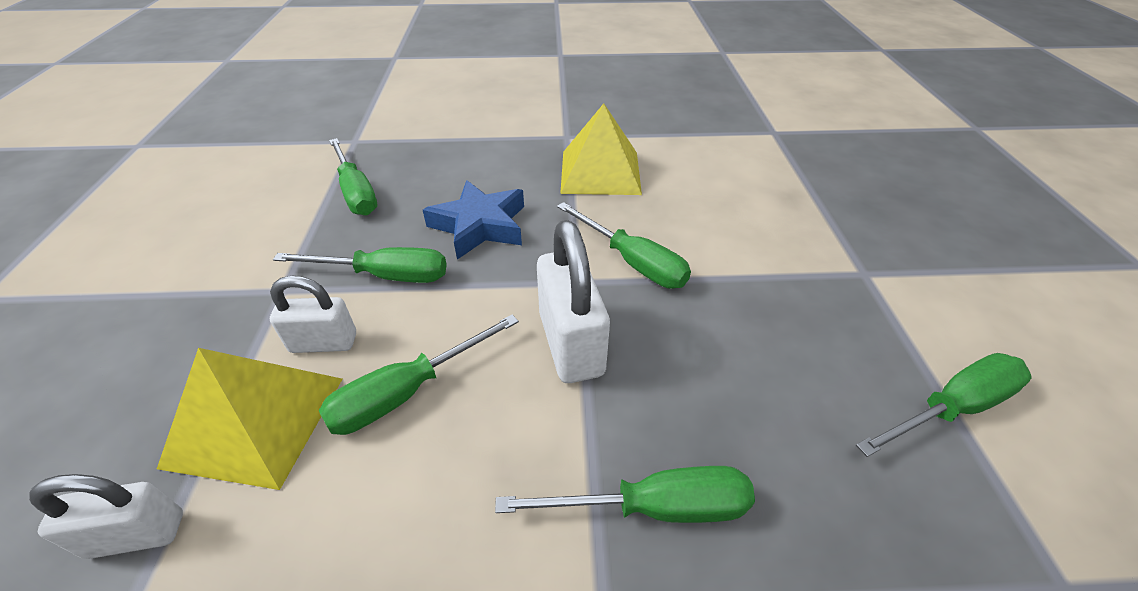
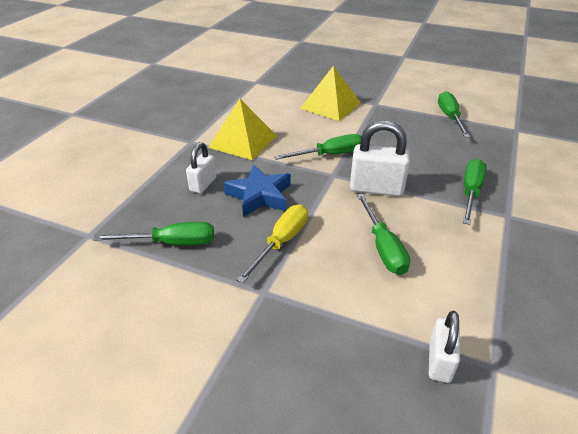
camera: 65 degrees left, 5 degrees down
yellow pyramid [157,348,342,490] -> yellow pyramid moved to [300,66,361,121]
white padlock [270,275,356,353] -> white padlock moved to [186,142,217,194]
green screwdriver [273,247,447,283] -> yellow screwdriver [237,205,308,283]

